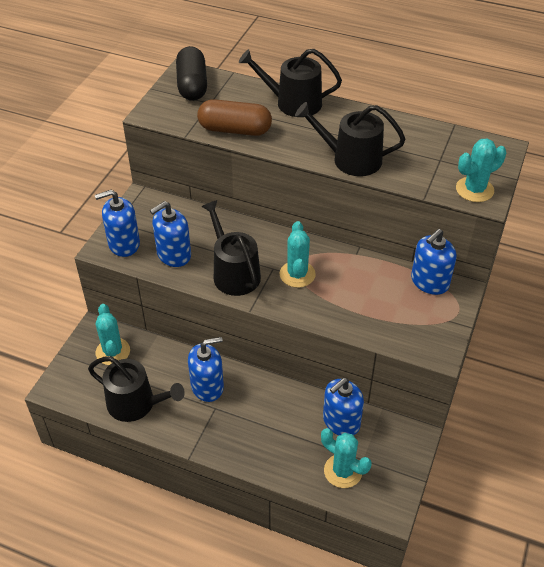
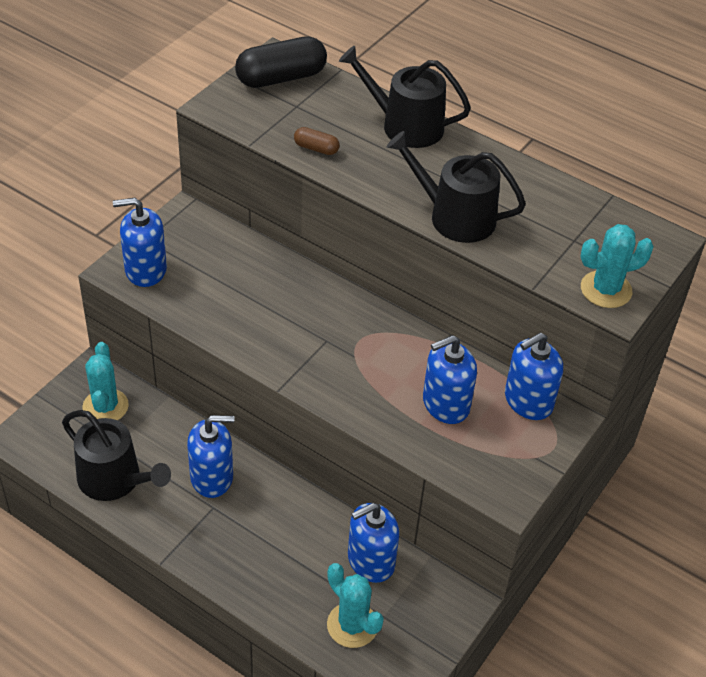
camera: 10 degrees right, 0 degrees up
blue soap dispenser [150,201,191,267] -> blue soap dispenser moved to [423,335,477,424]
black capsule [176,46,207,101] -> black capsule turned 60 degrees clockwise [235,36,327,88]
brown capsule [197,99,272,136] -> brown capsule [294,127,340,155], size x0.48
black watering can [201,200,261,296] -> none
turquoise cactus [279,221,316,288] -> none

